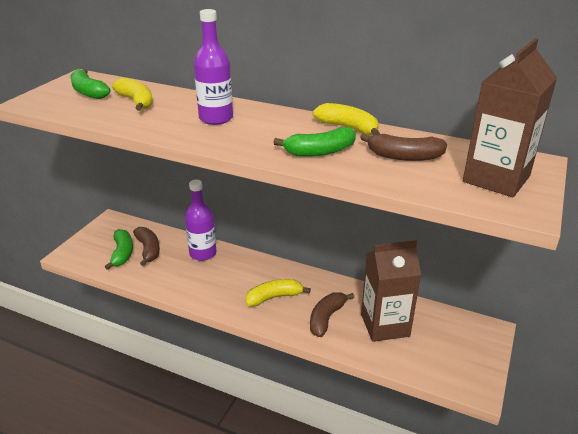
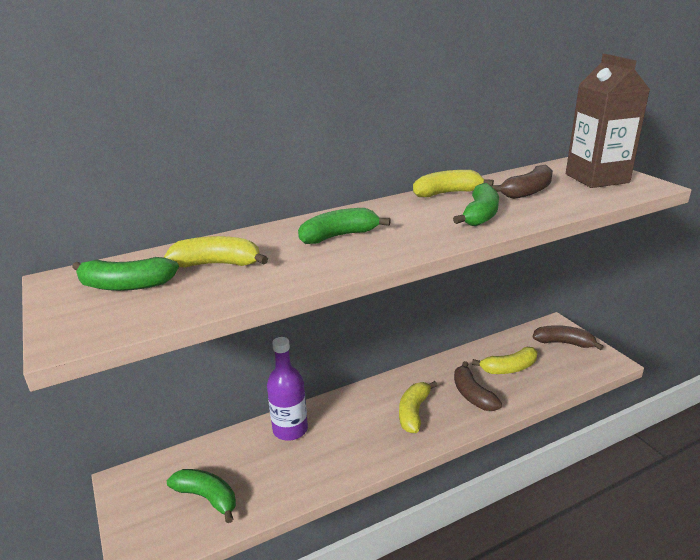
camera: 50 degrees left, 5 degrees down
brown banana [133,227,160,266] -> brown banana moved to [533,325,604,350]
purple bottle [194,9,233,125] -> green banana [298,208,391,244]
brown carton [361,240,421,342] -> yellow banana [472,347,537,374]

